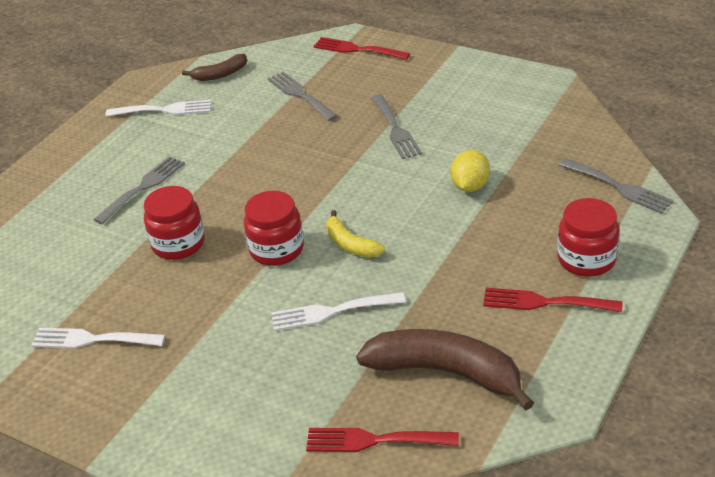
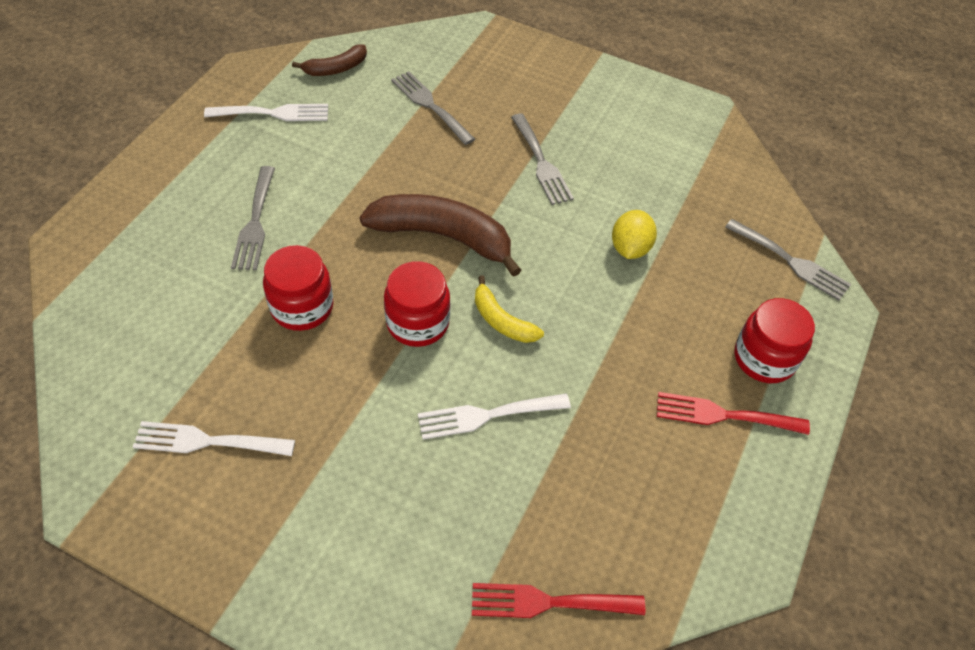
camera: 10 degrees left, 15 degrees up
grey fork [93,156,185,224] -> grey fork turned 150 degrees clockwise [231,166,275,270]
red fork [313,37,410,60] -> none
brown banana [356,329,534,411] -> brown banana moved to [360,194,521,277]

